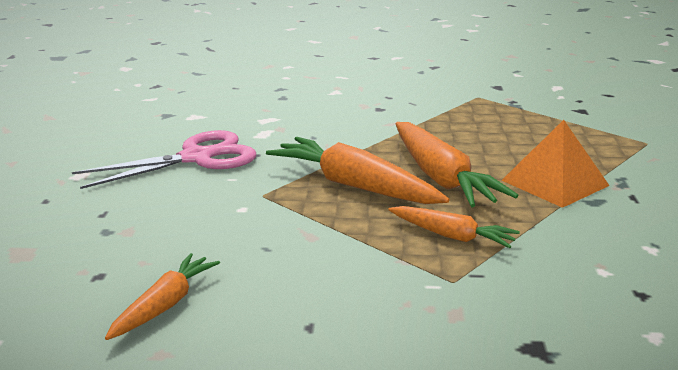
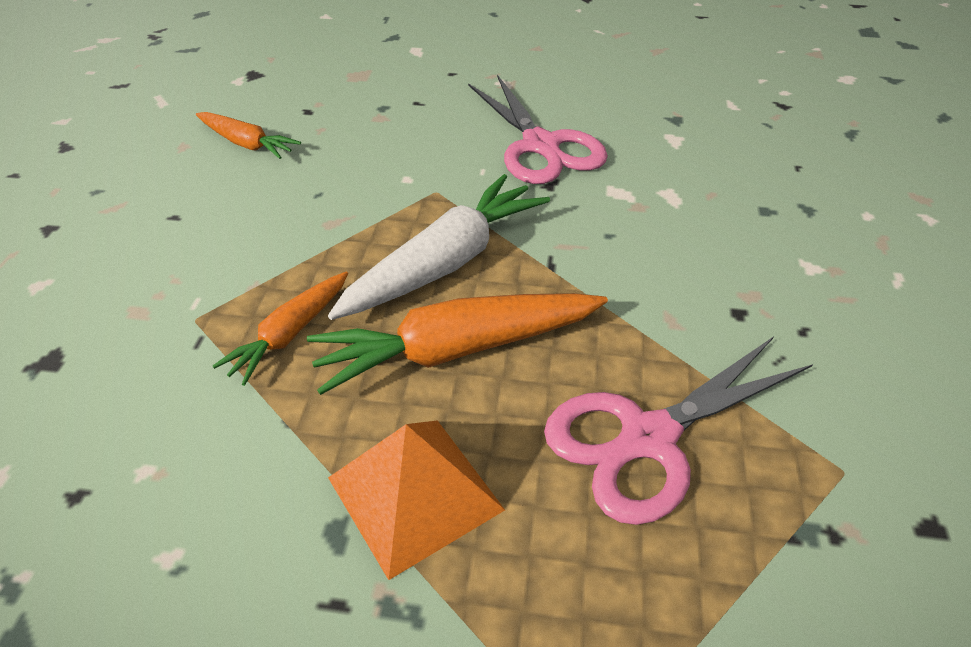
camera: 95 degrees right, 20 degrees up
orange carrot [266,137,450,204] -> white carrot [328,174,550,320]
none -> pink scissors [544,337,813,525]

